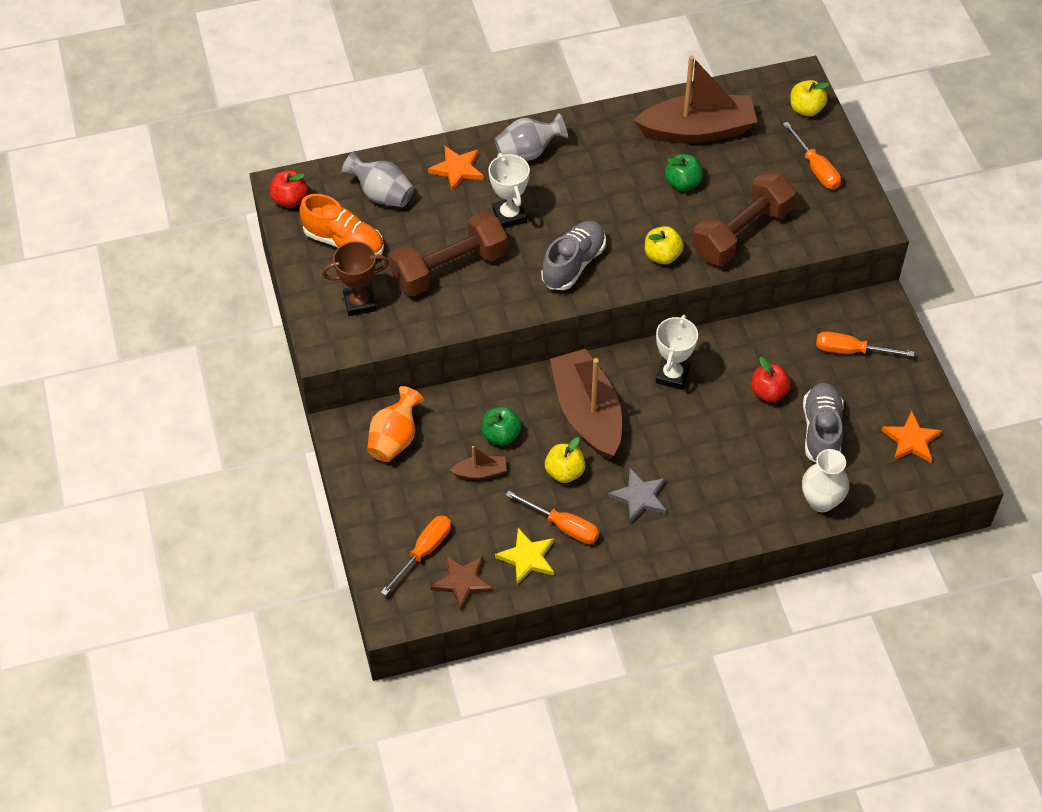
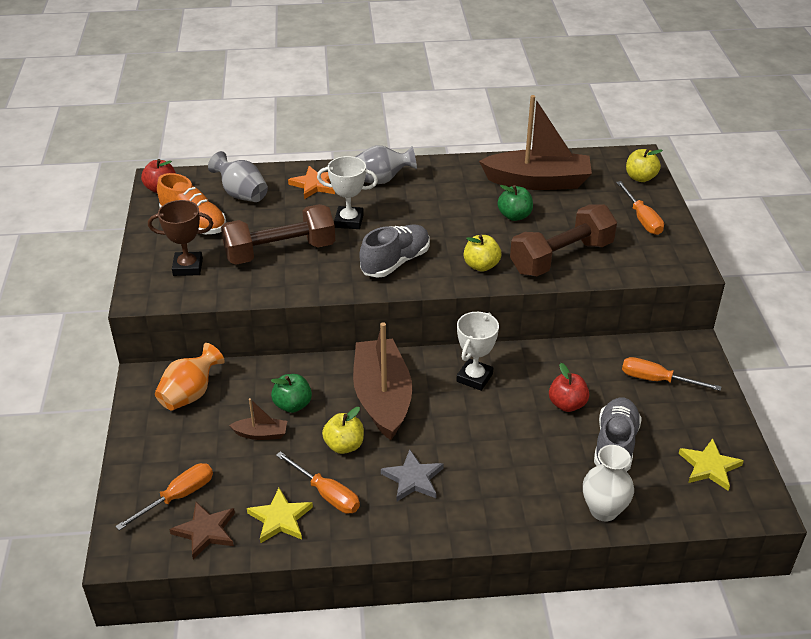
camera: 10 degrees right, 15 degrees down
white trophy [489,153,530,229] -> white trophy turned 75 degrees counterclockwise [317,156,378,229]
orange star [881,411,942,463] -> yellow star [678,438,744,491]

